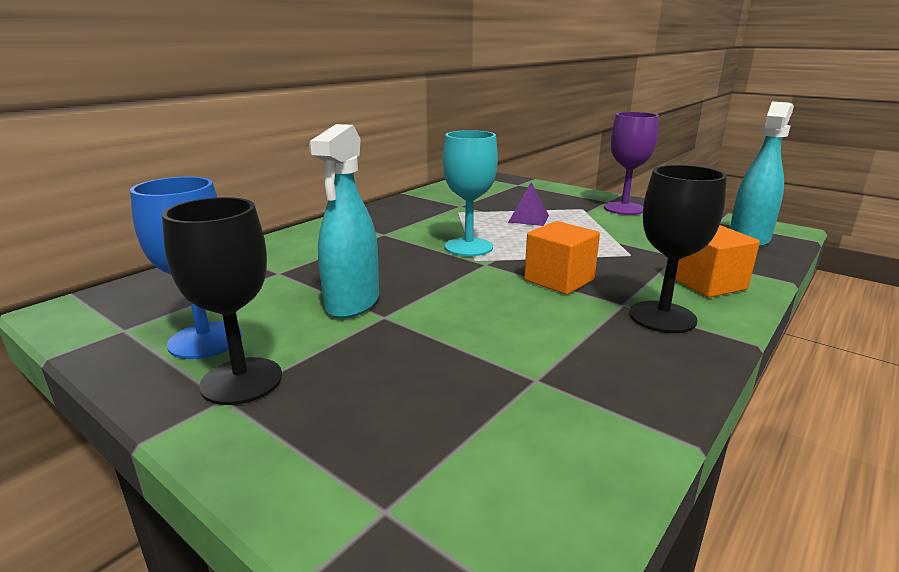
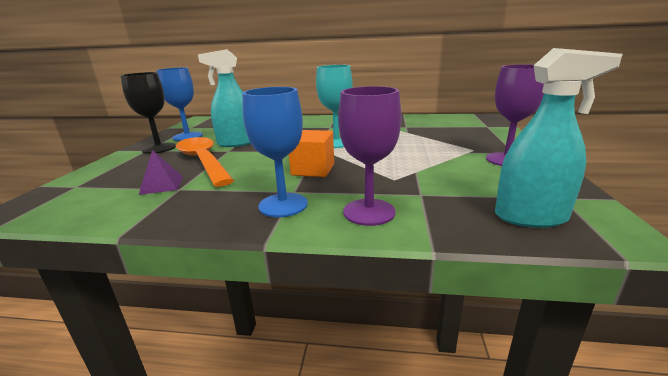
camera: 60 degrees right, 0 degrees up
purple pyramid [508,182,549,226] -> purple pyramid moved to [139,150,183,195]
black goblet [629,165,727,333] -> blue goblet [242,87,308,217]
orange cube [675,225,760,298] -> purple goblet [338,86,401,226]
none -> orange spoon [176,137,234,187]

